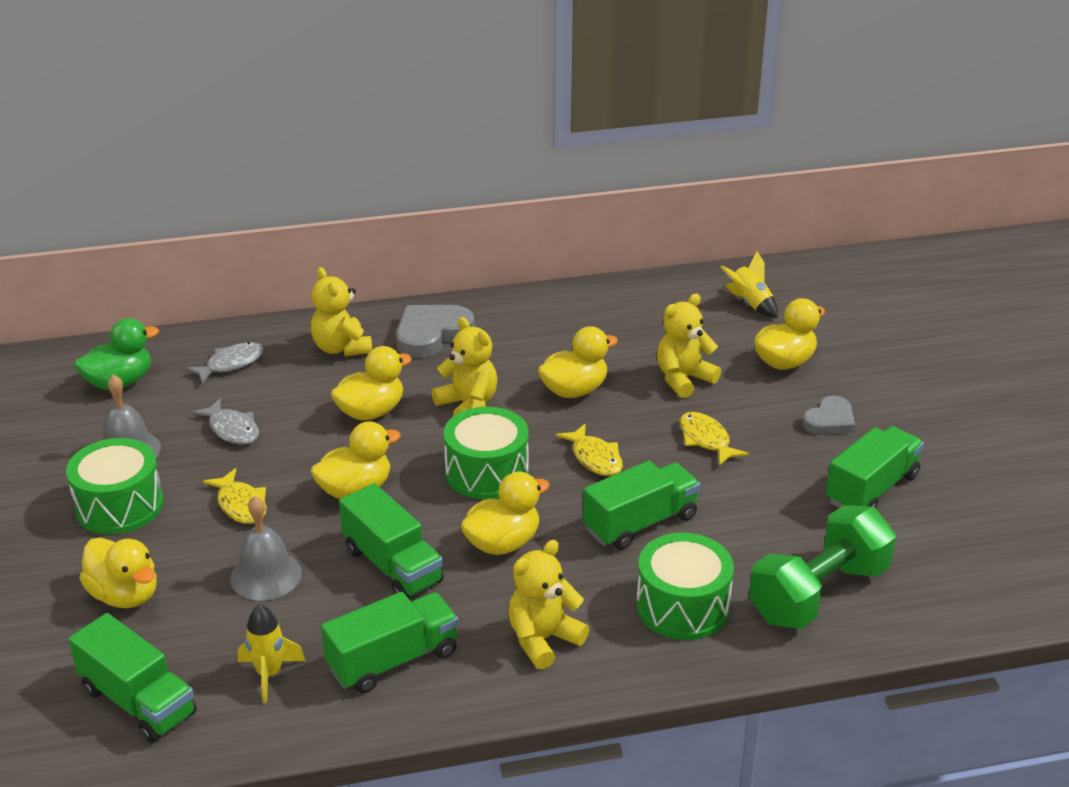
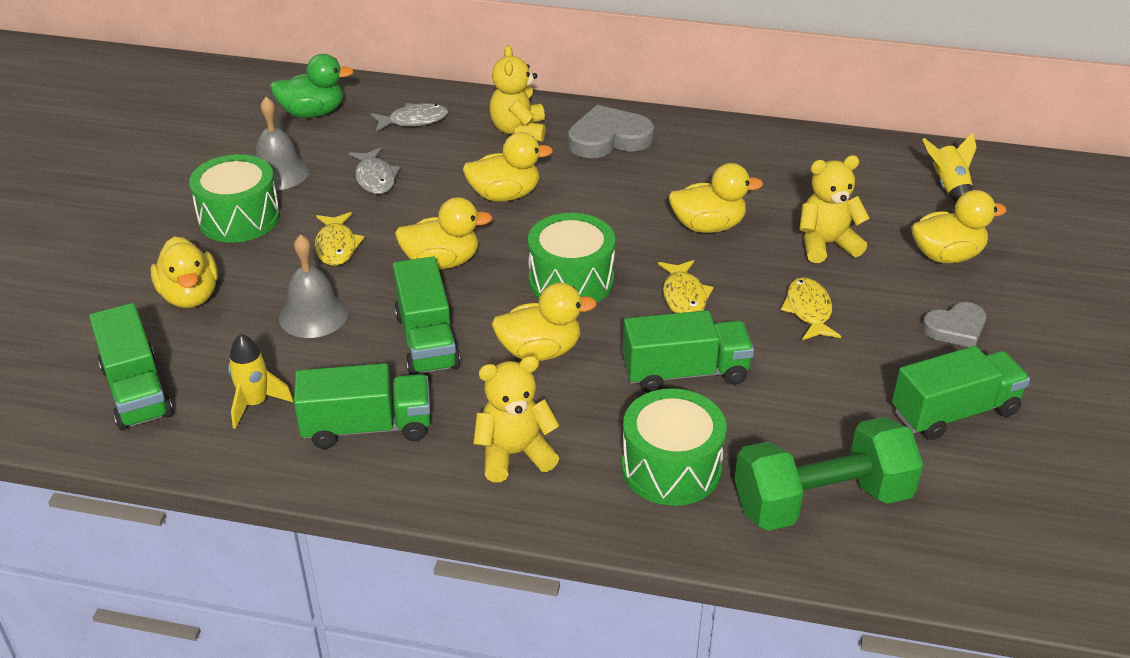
camera: 25 degrees right, 5 degrees up
yellow teddy bear [432,317,497,416] -> none

